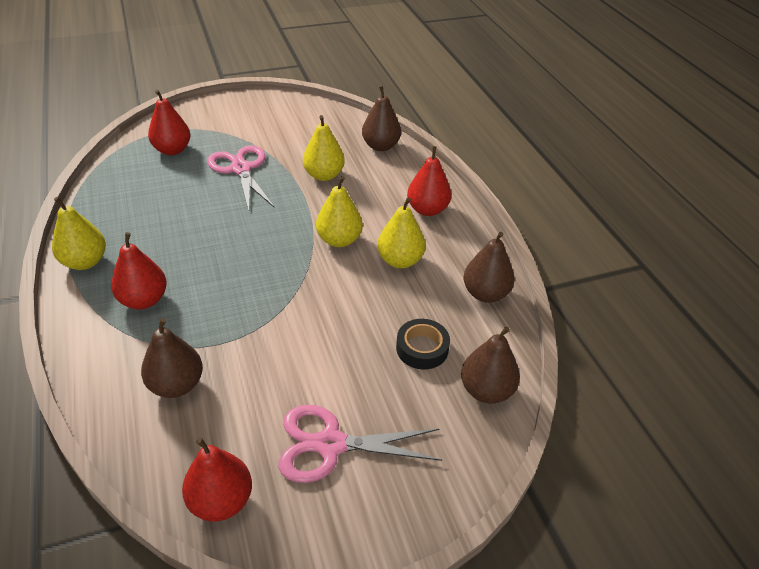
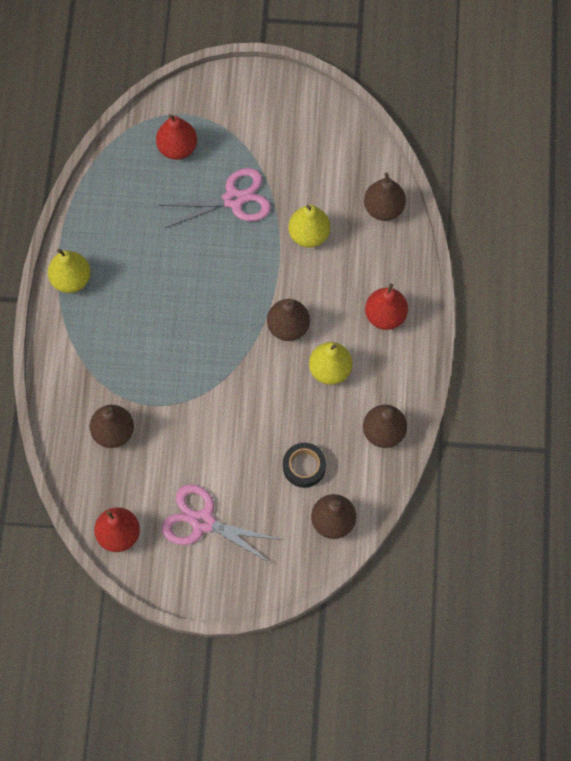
camera: 25 degrees right, 25 degrees up
red pear [111,232,167,309] -> none
pink scissors [207,145,275,211] -> pink scissors turned 75 degrees clockwise [159,168,271,228]
yellow pear [316,176,363,247] -> brown pear [267,299,310,341]

